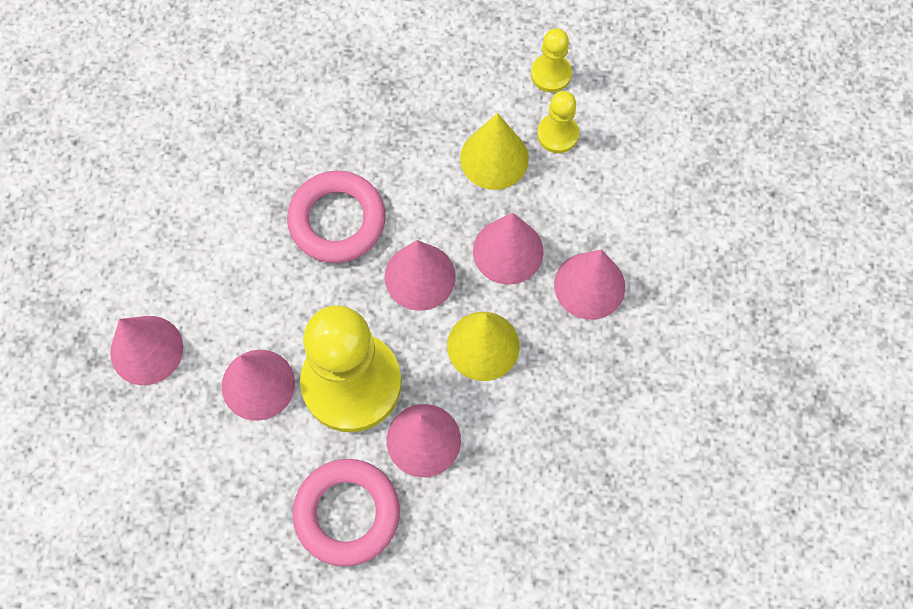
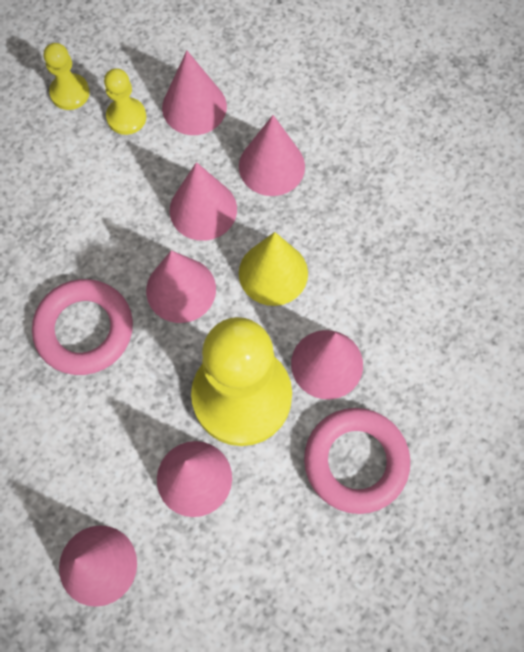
camera: 60 degrees left, 0 degrees up
yellow cone [460,113,529,190] -> none
none -> pink cone [162,51,227,135]

